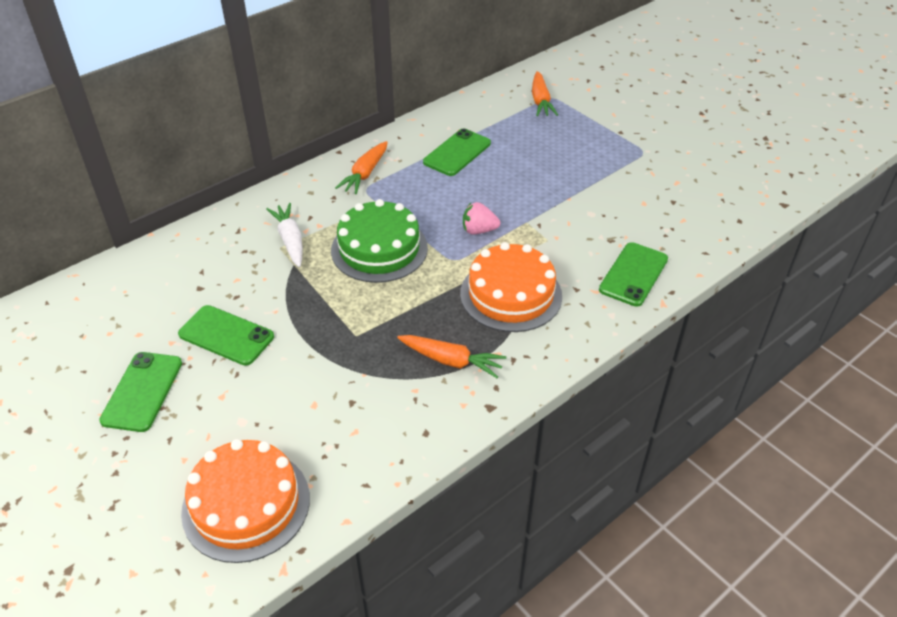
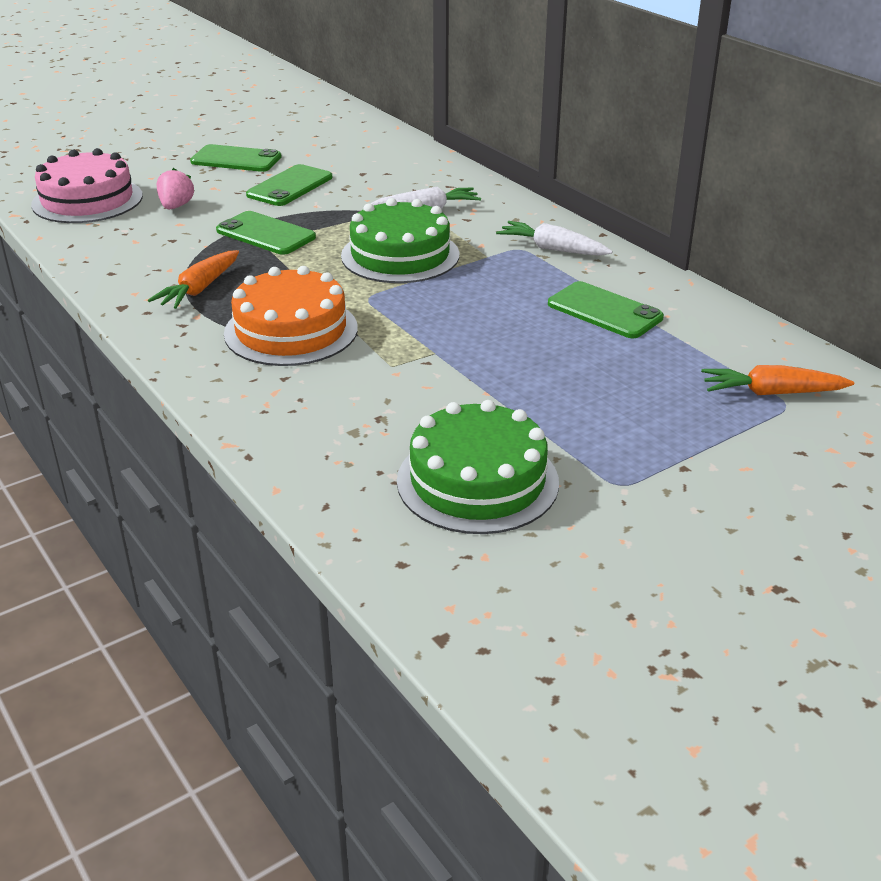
camera: 95 degrees right, 10 degrees down
orange cake [181,439,310,563] -> pink cake [31,148,143,223]
orange carrot [335,141,388,194] -> white carrot [496,221,613,256]
pink strawberry [463,202,500,235] -> pink strawberry moved to [157,168,194,209]
green phone [599,242,668,307] -> green phone moved to [216,211,316,255]
none -> green cake [397,400,559,534]

